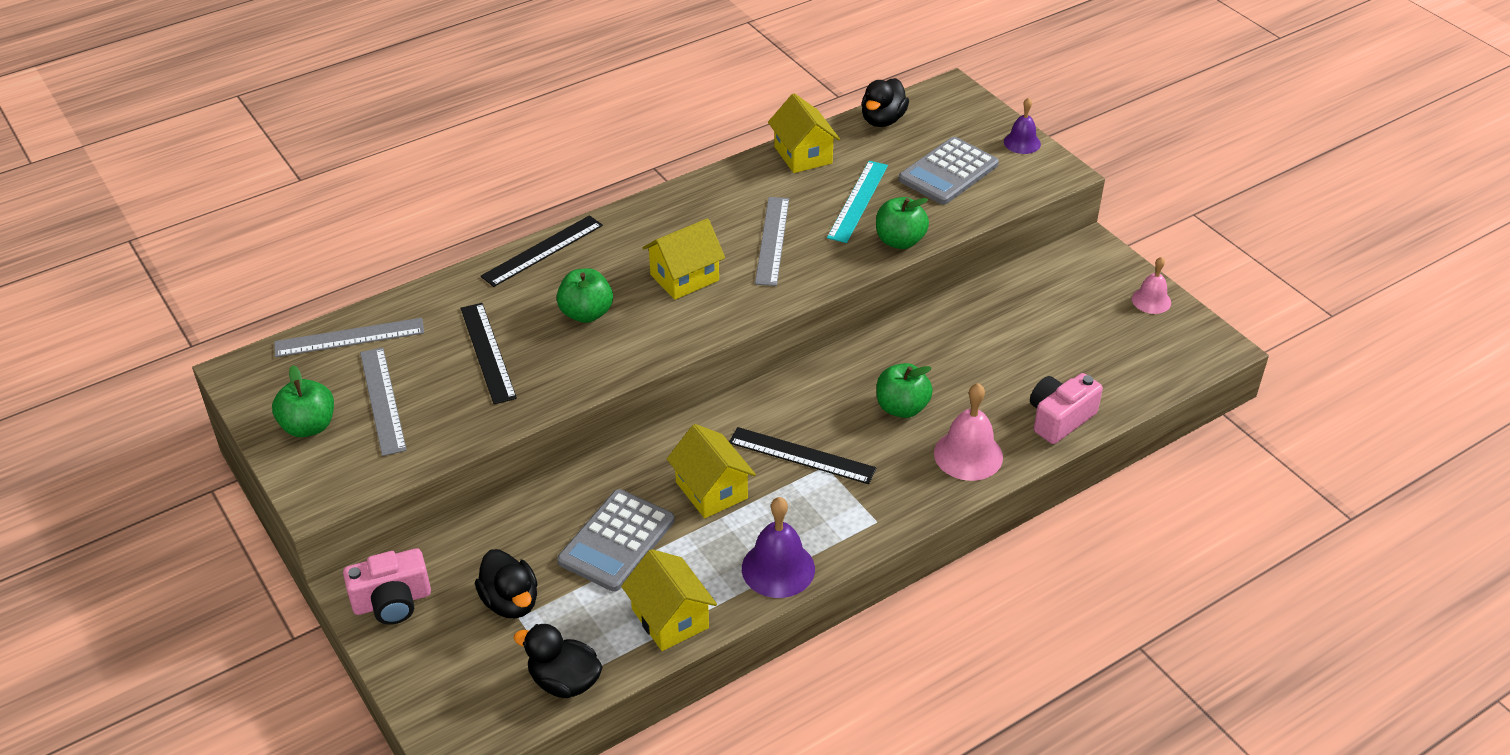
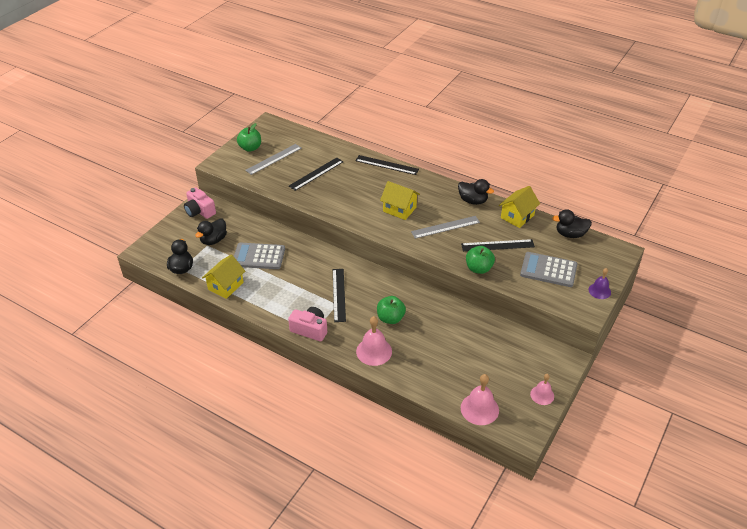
camera: 65 degrees right, 0 degrees up
grey ruler [274,318,424,357] -> none
green apple [557,268,613,323] -> none
yellow house [667,424,756,518] -> none
purple bell [742,497,815,598] -> none
turquoise ruler [827,161,888,243] -> black ruler [461,239,535,251]
pink camera [1030,373,1103,444] -> pink camera moved to [288,307,327,342]
none -> black duck [458,179,494,205]
none -> pink bell [461,374,499,425]

